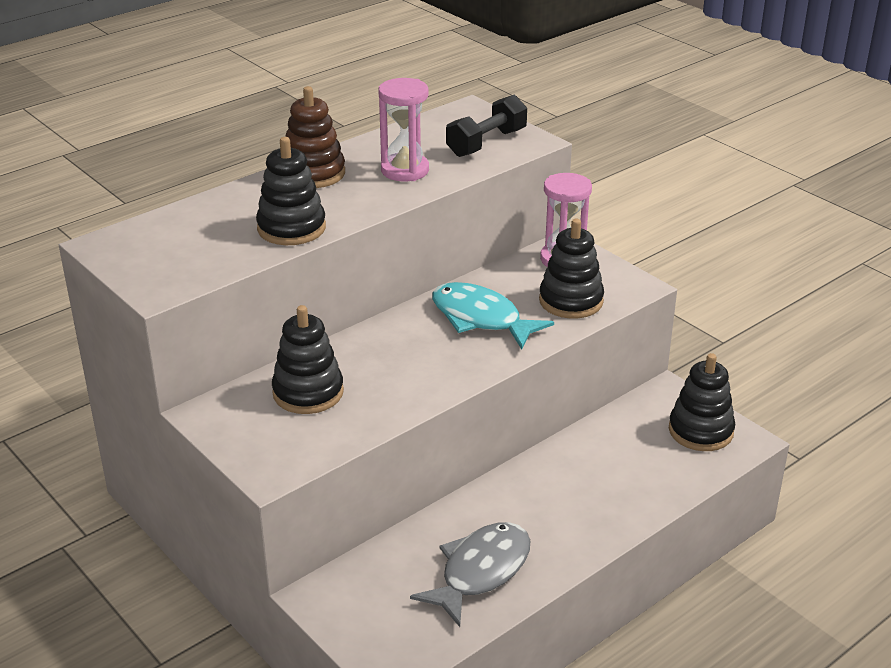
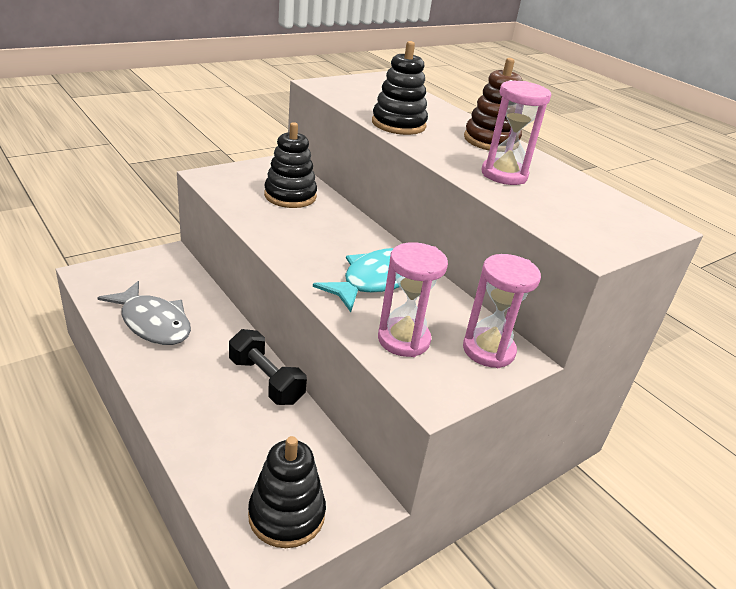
camera: 90 degrees right, 0 degrees up
black dumbbell [446,95,527,157] -> black dumbbell moved to [229,329,307,405]
black stacking toy [539,219,604,319] -> pink hourglass [378,242,448,357]

